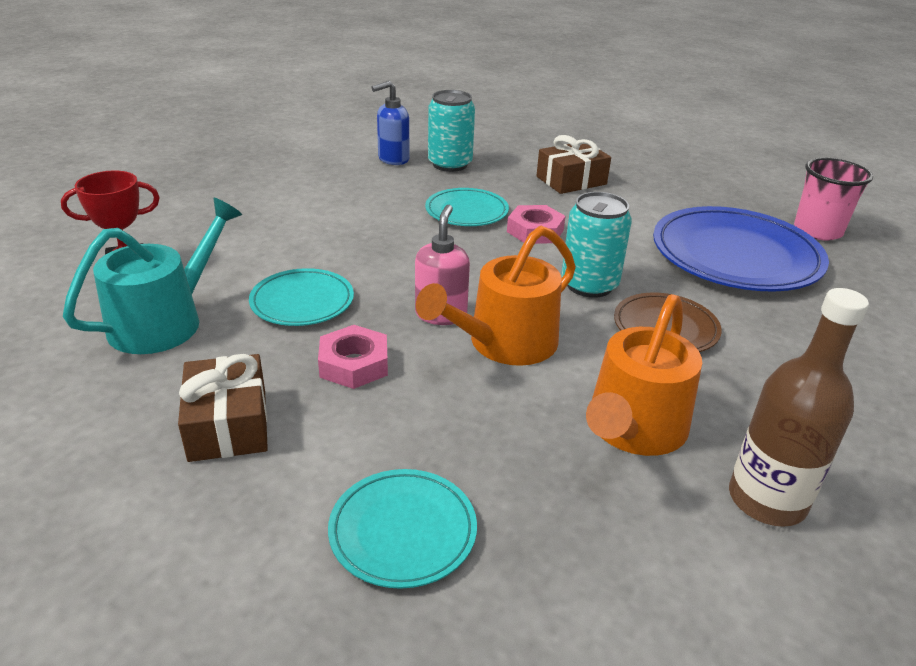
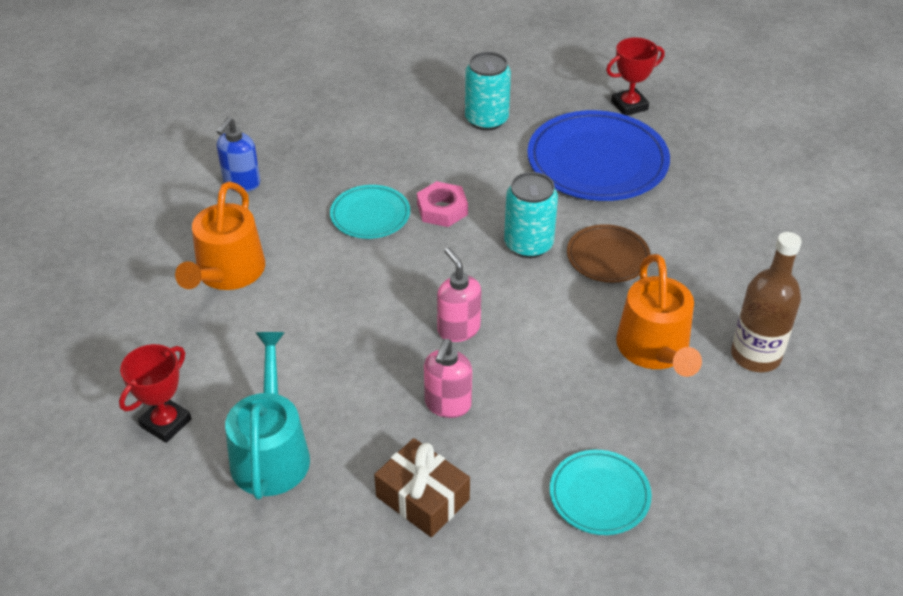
camera: 35 degrees left, 10 degrees up
turquoise plate [249,268,354,326] -> none
pink nut [318,325,388,389] -> pink soap dispenser [424,339,472,418]
orange watering can [416,226,576,366] -> orange watering can moved to [175,181,265,290]
turquoise can [428,90,475,172] -> turquoise can moved to [465,52,511,131]
brown gift [536,135,611,194] -> none
pink cup [794,158,873,241] -> red trophy [606,37,665,116]

